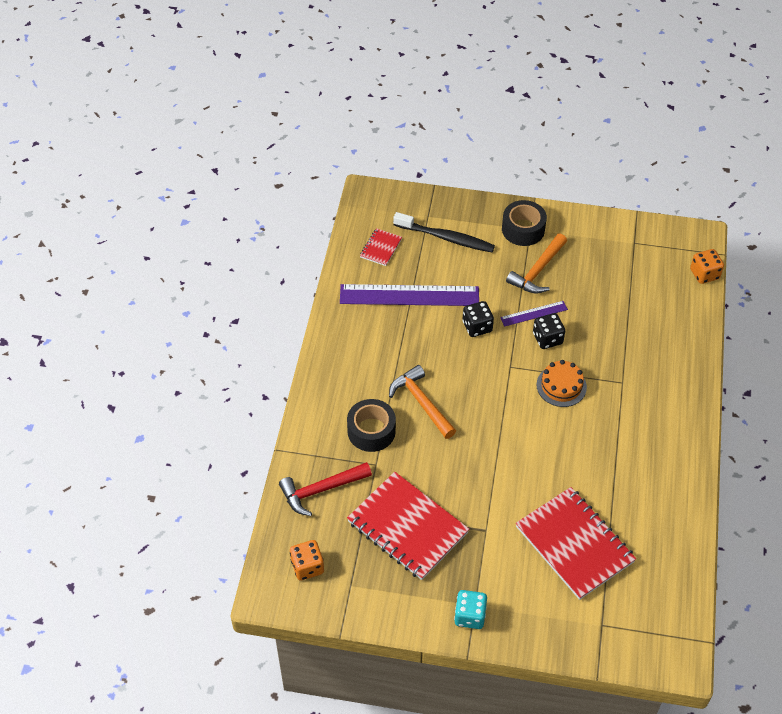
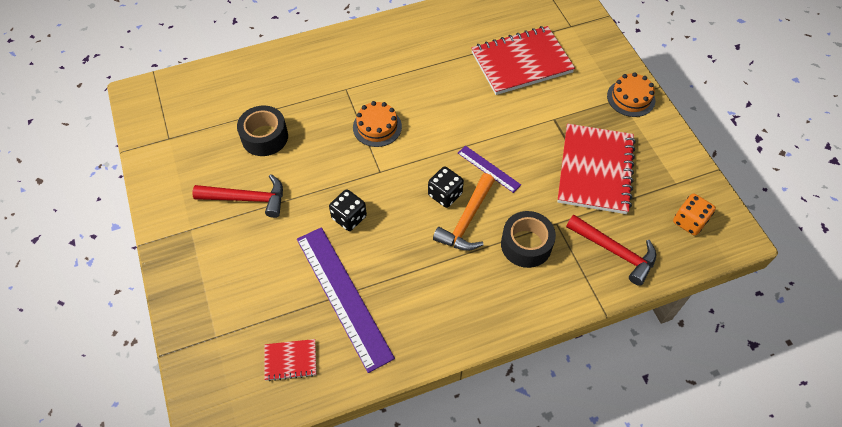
camera: 120 degrees left, 5 degrees up
black toothbrush [393,212,495,252] -> none
turquoise dice [454,590,487,629] -> orange cake [607,72,655,117]
purple ruler [500,301,568,327] -> purple ruler moved to [458,146,521,193]
black tape [502,200,547,246] -> black tape moved to [237,105,288,156]
orange hammer [506,233,567,294] -> red hammer [192,174,283,218]
red notebook [516,487,636,600] -> red notebook turned 45 degrees clockwise [471,26,575,95]
black dice [533,313,565,349] -> black dice moved to [428,167,464,208]
orange dice [690,249,724,284] -> none

